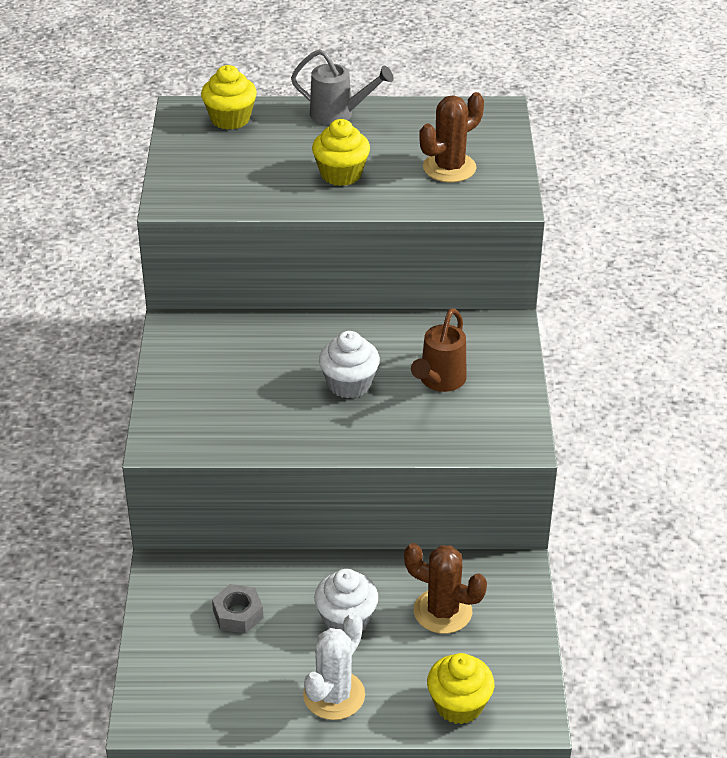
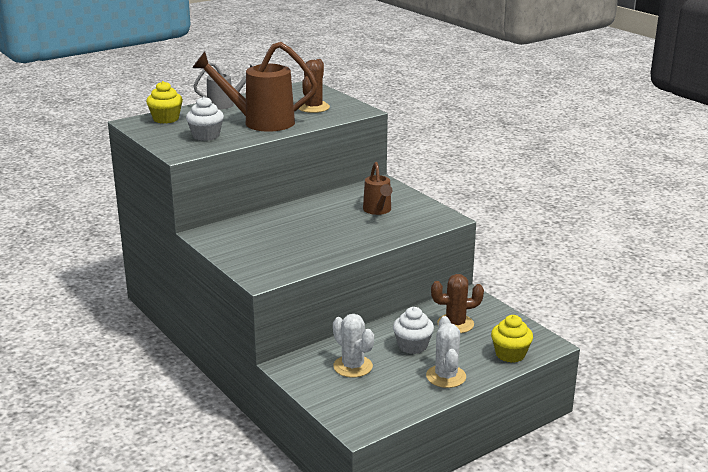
camera: 35 degrees left, 15 degrees down
grey nut [212,584,263,634] -> white cactus [333,314,374,378]
yellow cupcake [312,119,370,186] -> brown watering can [192,42,317,132]
white cupcake [319,331,380,398] -> white cupcake moved to [186,96,224,141]

